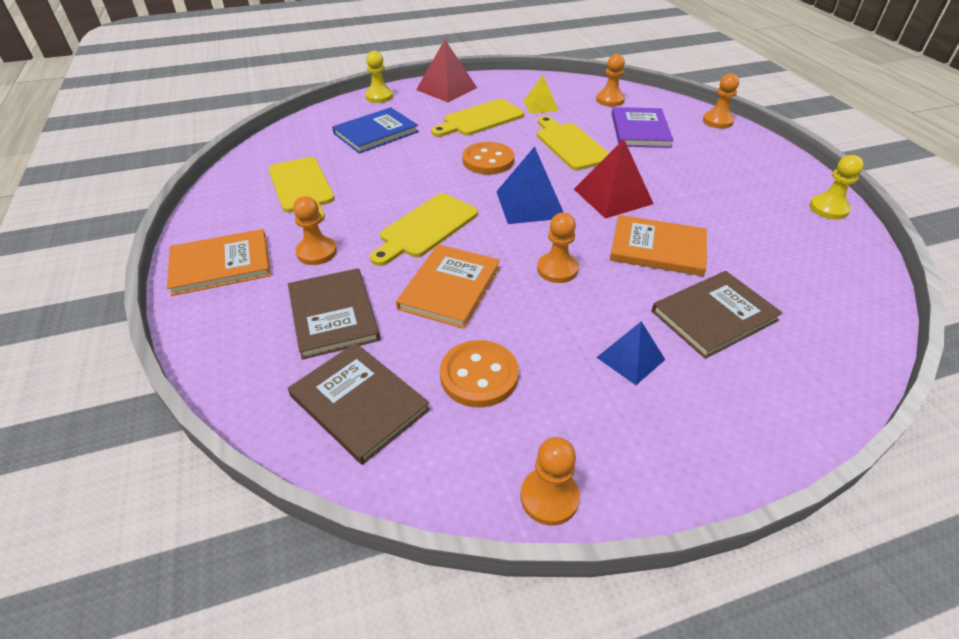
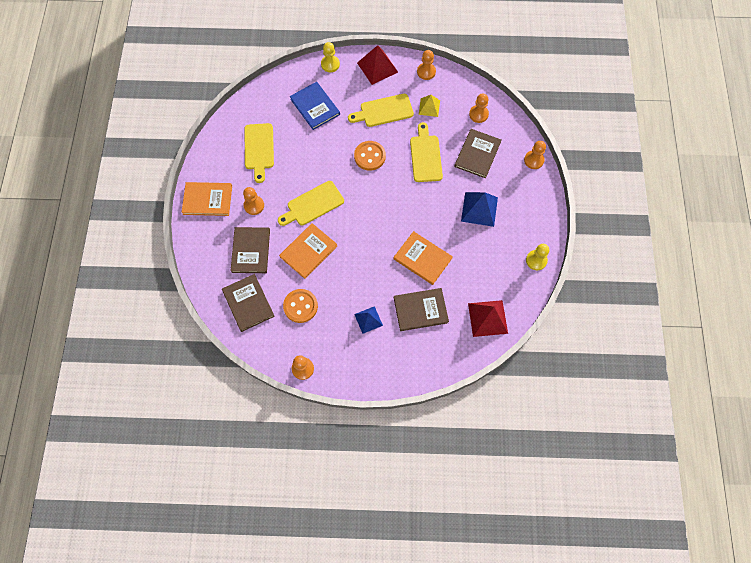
camera: 20 degrees right, 25 degrees up
blue book [332,107,419,154] -> blue book turned 75 degrees clockwise [290,82,340,130]
blue pyramid [496,146,564,224] -> blue pyramid moved to [461,192,498,227]
orange pawn [537,213,579,283] -> orange pawn moved to [417,50,436,80]
red pyramid [574,139,654,219] -> red pyramid moved to [468,300,508,337]
purple book [612,107,674,148] -> brown book [455,129,501,178]

